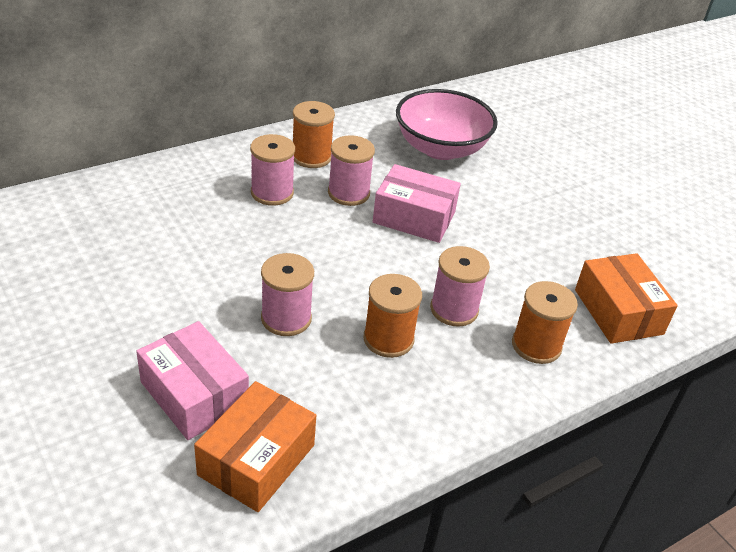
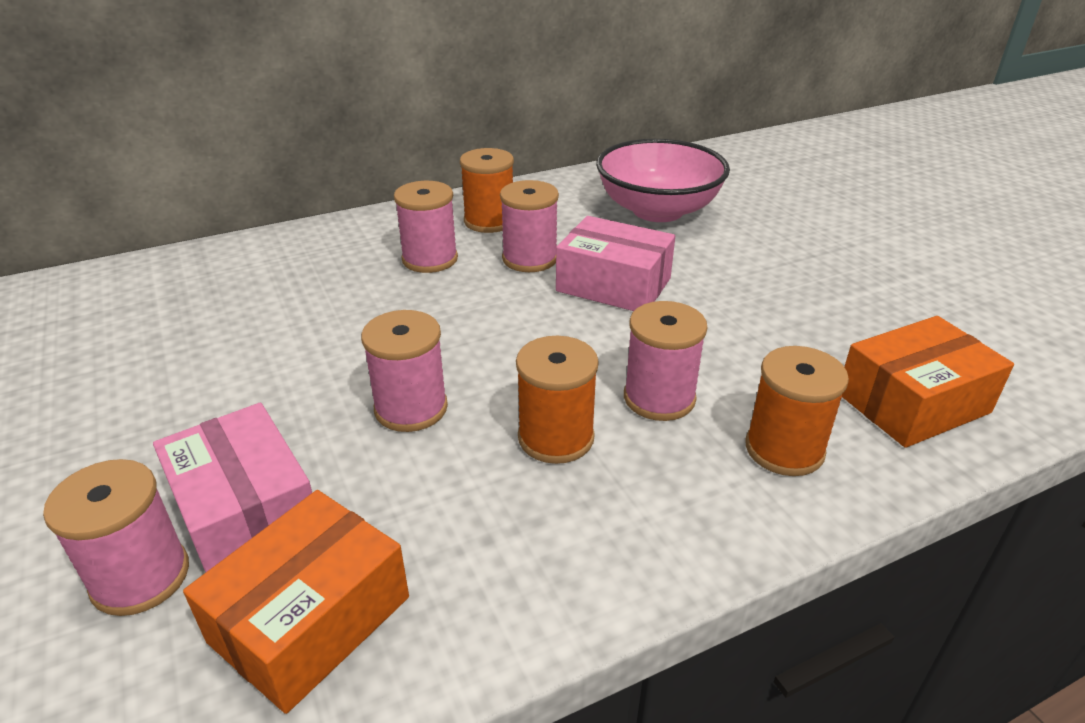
camera: 10 degrees right, 5 degrees down
orange box [575,253,678,344] -> orange box turned 75 degrees clockwise [842,316,1014,448]
none -> pink spool [43,459,189,616]

